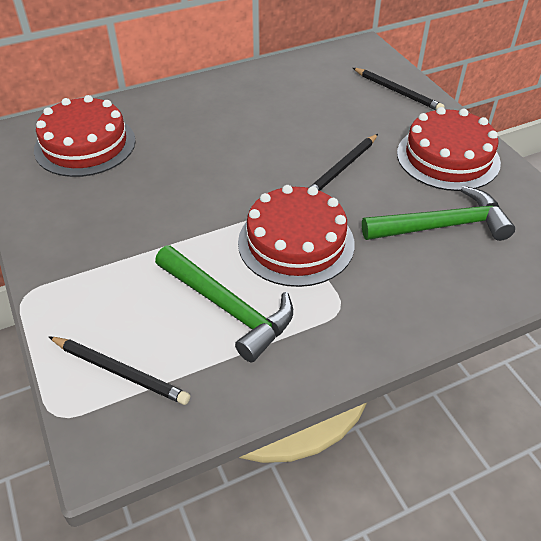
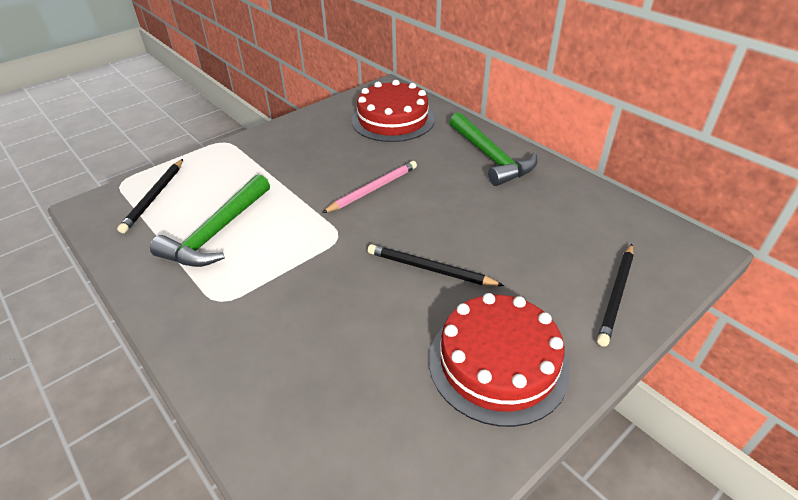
camera: 75 degrees right, 5 degrees down
red cake [238,185,355,287] -> none
green hammer [362,186,515,241] -> green hammer moved to [449,112,538,186]
none -> pink pencil [322,161,417,213]

